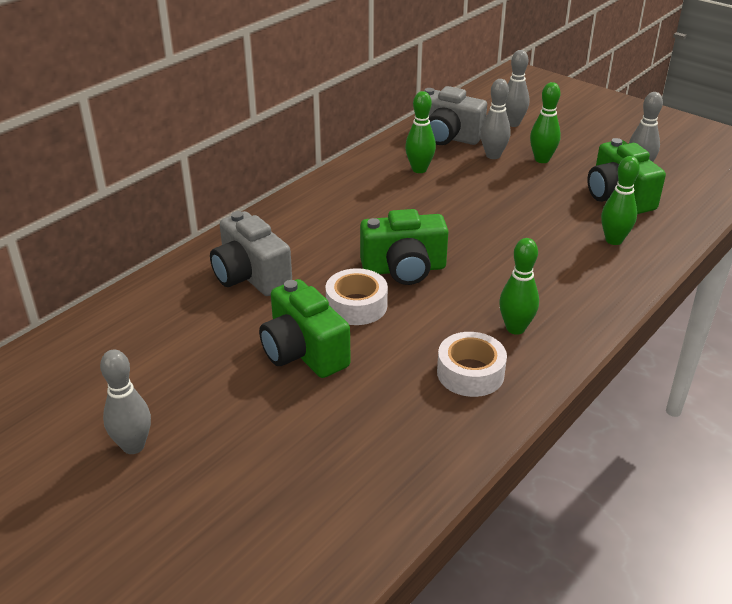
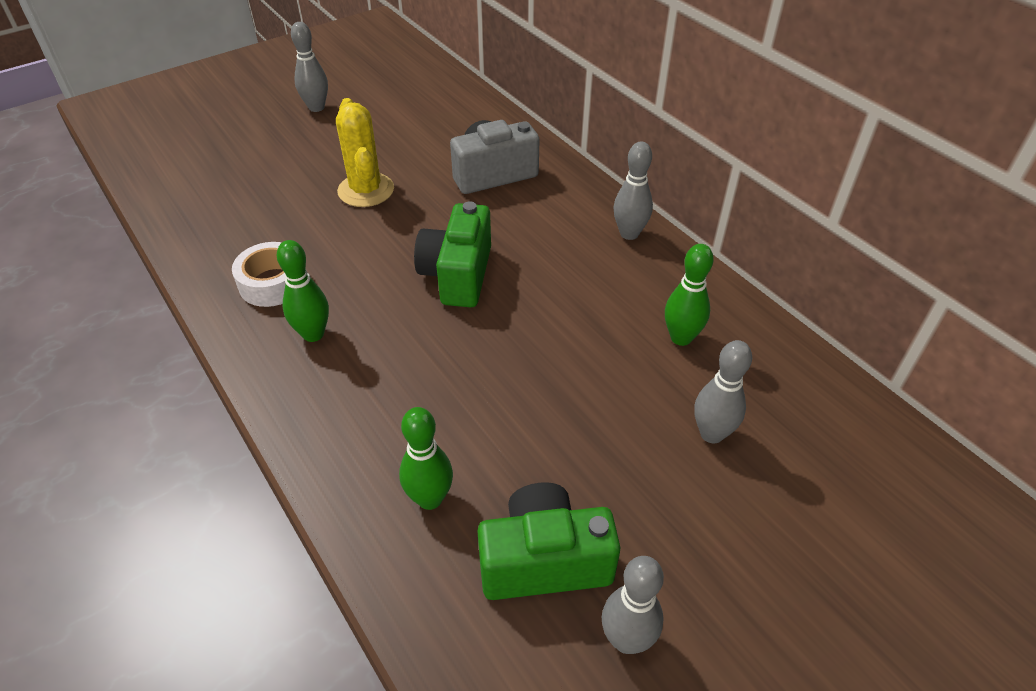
camera: 105 degrees right, 10 degrees up
green camera [259,279,351,378] -> yellow cactus [336,98,394,207]
white tape [326,268,388,325] -> none
grey camera [424,86,487,145] -> none
grey bowling pin [505,50,530,127] -> grey bowling pin moved to [613,142,653,240]
green bowling pin [530,82,561,163] -> none

